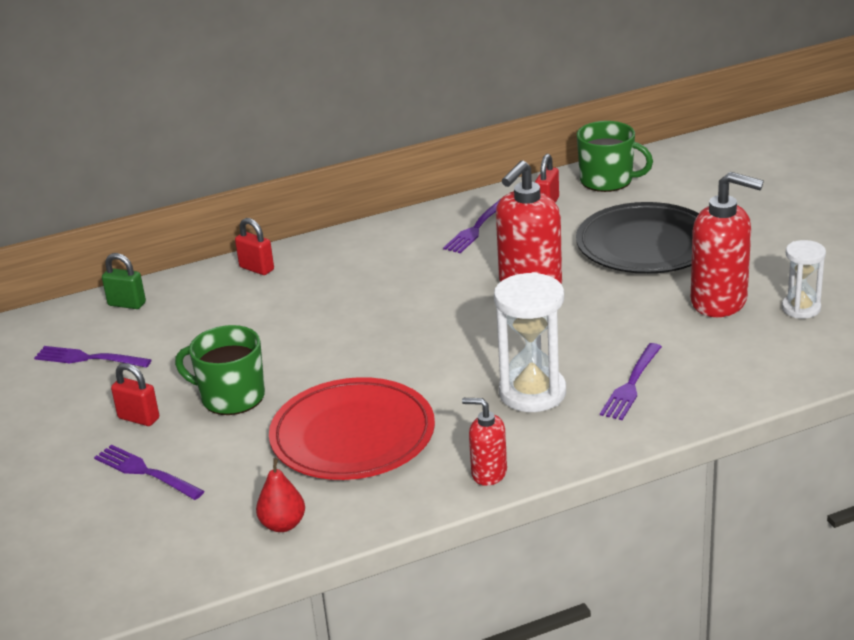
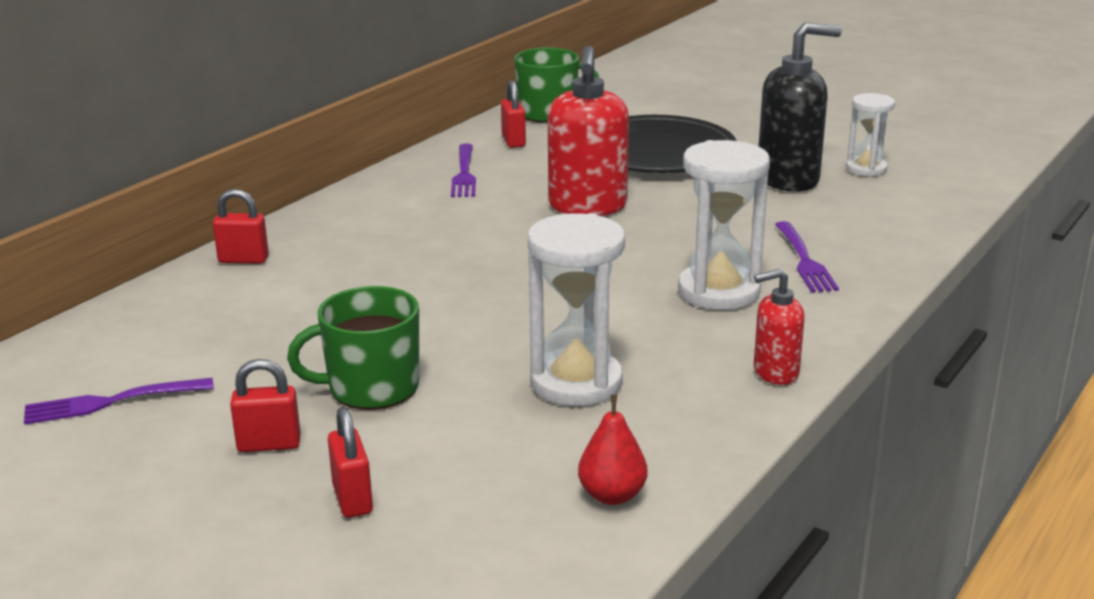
camera: 35 degrees left, 5 degrees down
purple fork [94,445,204,500] -> red padlock [328,407,373,518]
green padlock [102,253,146,309] -> none
red plate [269,377,435,480] -> white hourglass [528,213,625,406]
red soap dispenser [691,172,764,317] -> black soap dispenser [759,22,842,192]

